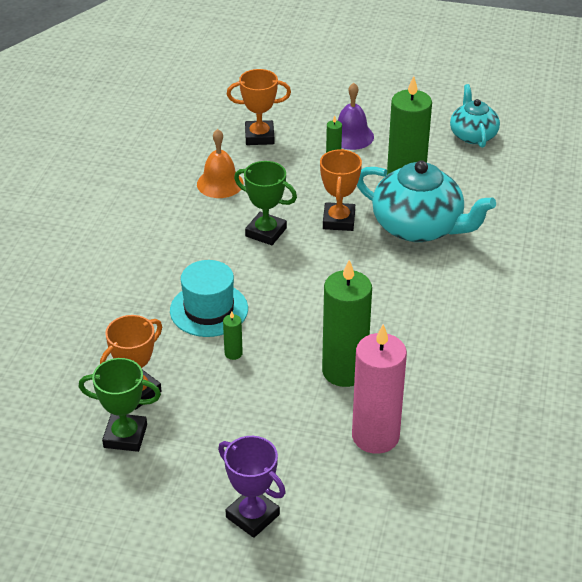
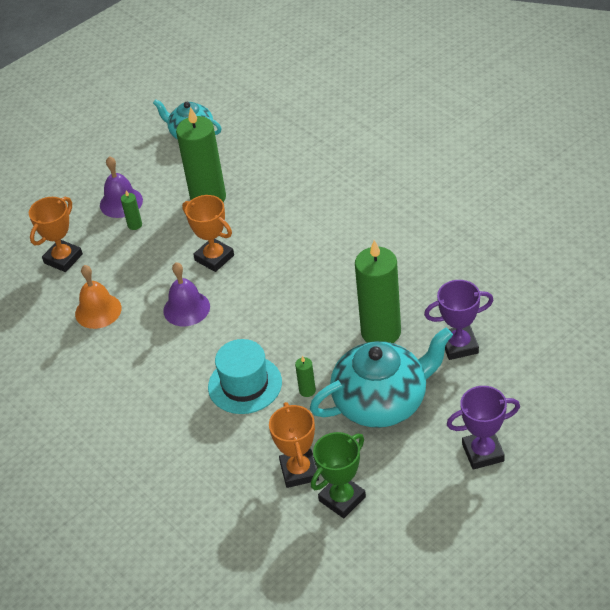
camera: 50 degrees left, 5 degrees up
green trophy [234,161,297,245] -> purple bell [163,262,210,326]
pink candle [352,324,407,454] -> purple trophy [424,280,493,360]
turquoise teapot [357,160,496,242] -> turquoise teapot moved to [310,327,453,428]

